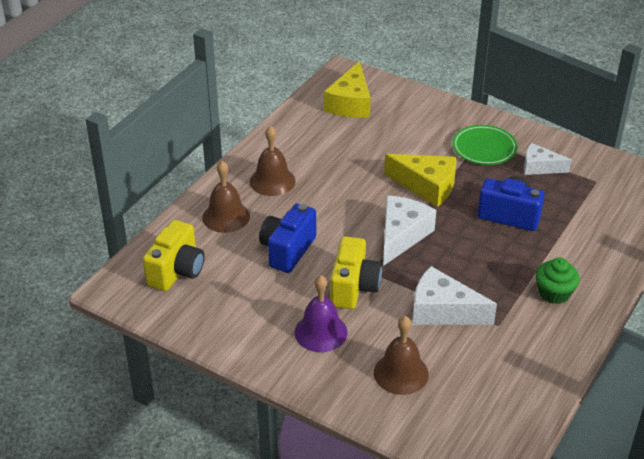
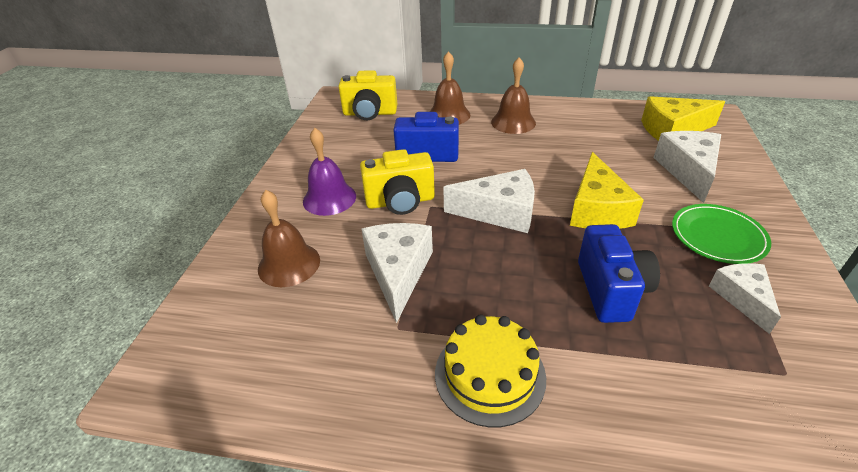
camera: 70 degrees right, 0 degrees up
green cupcake [536,258,580,304] -> yellow cake [435,314,546,427]
none -> white cheese [653,131,721,203]

